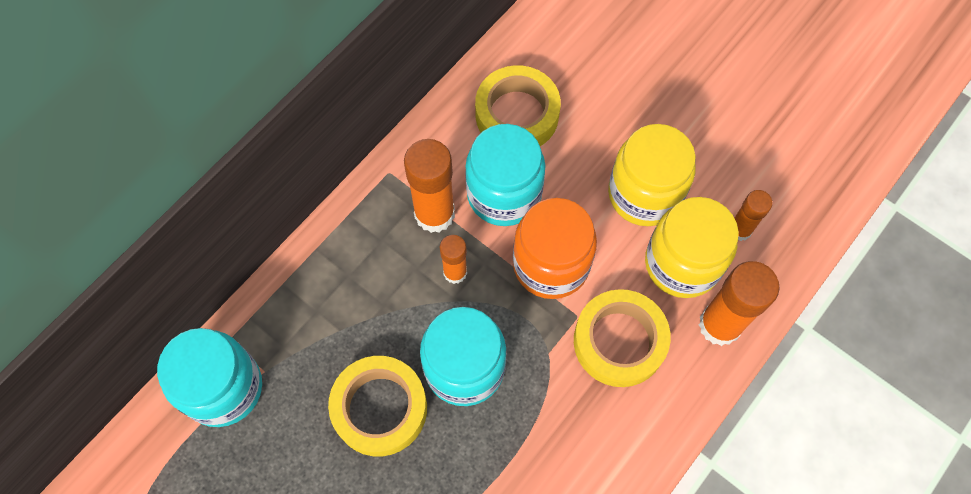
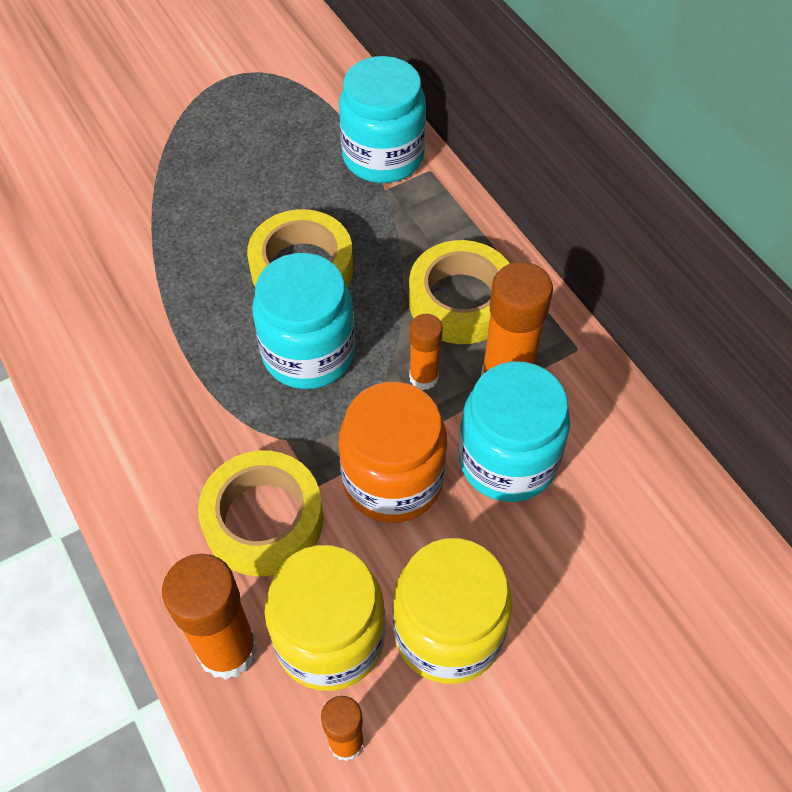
camera: 110 degrees right, 10 degrees down
yellow tape [475,65,561,146] -> yellow tape moved to [409,240,510,344]

